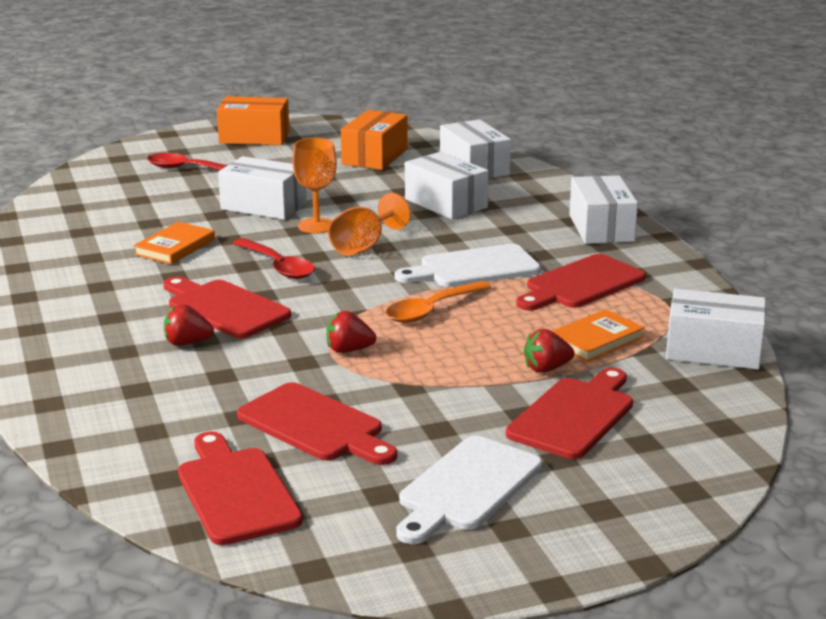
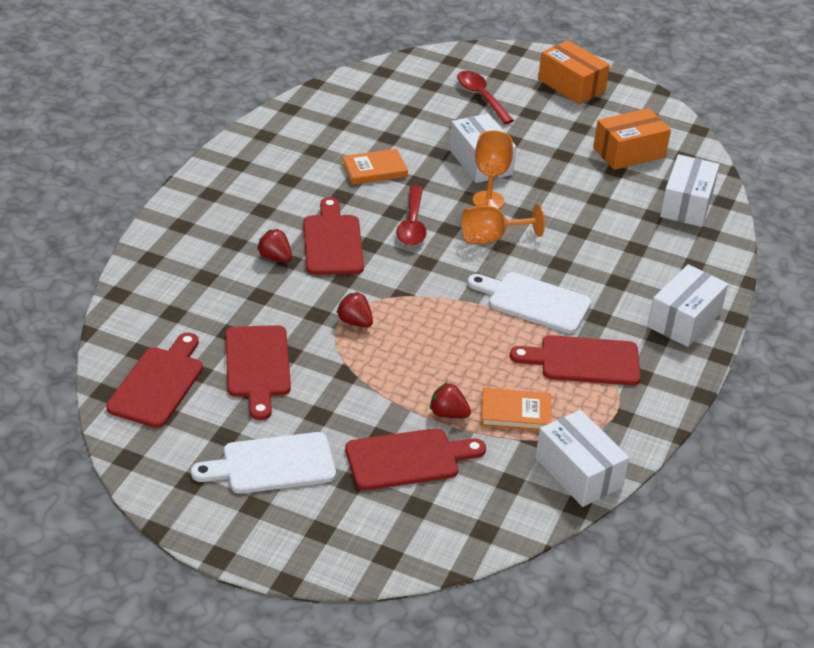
camera: 40 degrees right, 15 degrees up
orange spoon [385,281,491,323] -> none
white box [405,152,489,219] -> none

